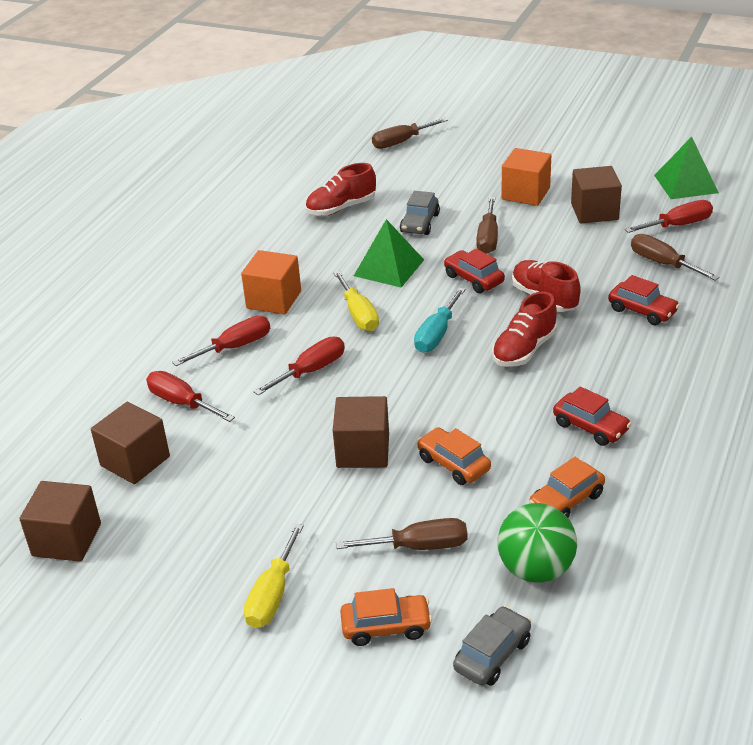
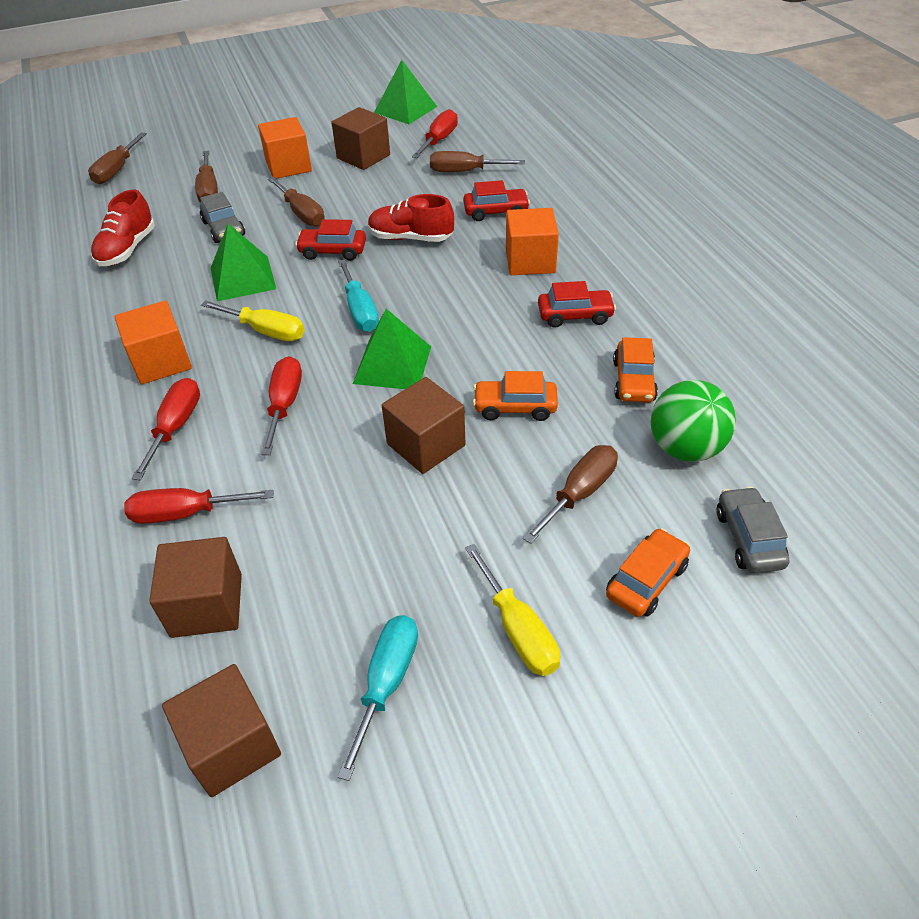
camera: 45 degrees left, 10 degrees up
red shoe [492,291,557,367] -> none
none -> brown screwdriver [195,151,218,202]
none -> turquoise screwdriver [337,615,418,781]
none -> green pyramid [353,309,431,389]
none -> orange cube [506,208,559,275]

